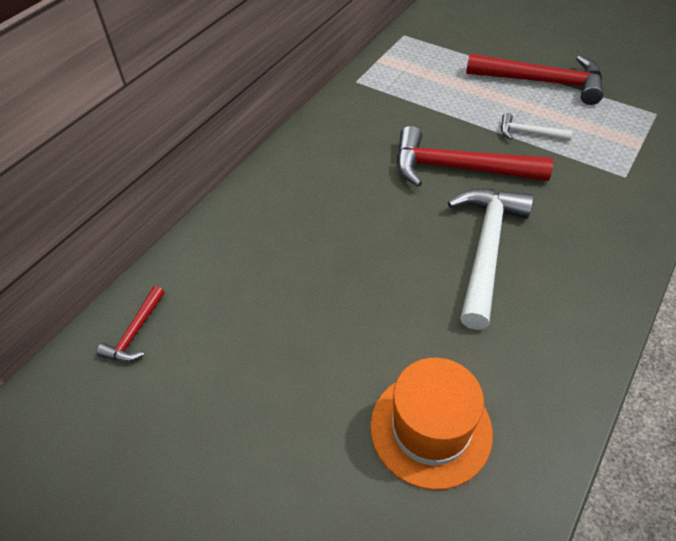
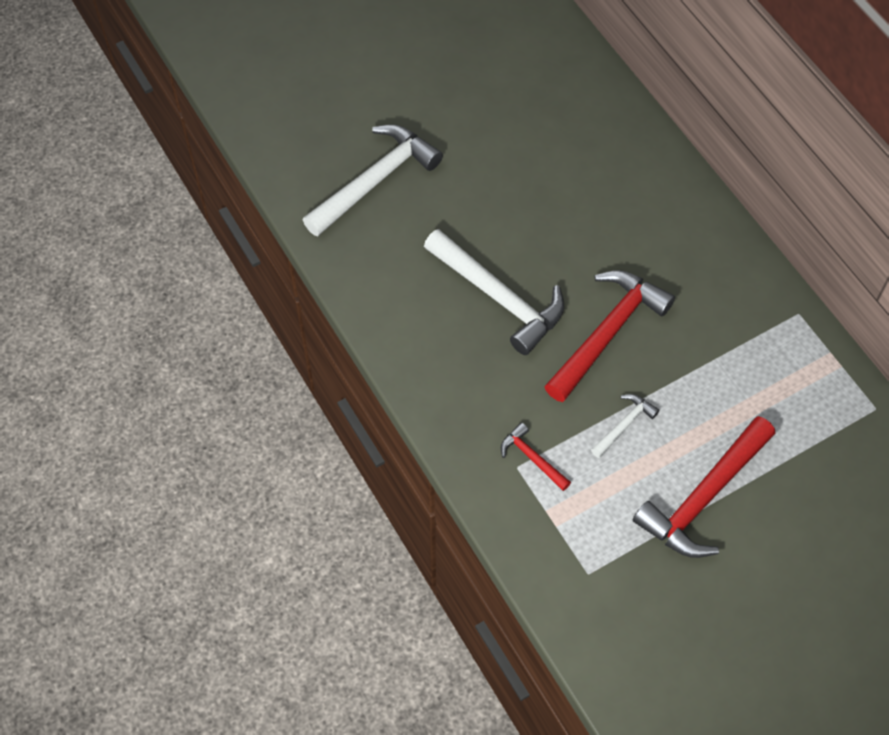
camera: 115 degrees right, 10 degrees up
red hammer [97,286,165,362] -> red hammer moved to [501,423,571,491]
orange hat [370,358,493,490] -> white hammer [303,124,443,236]

